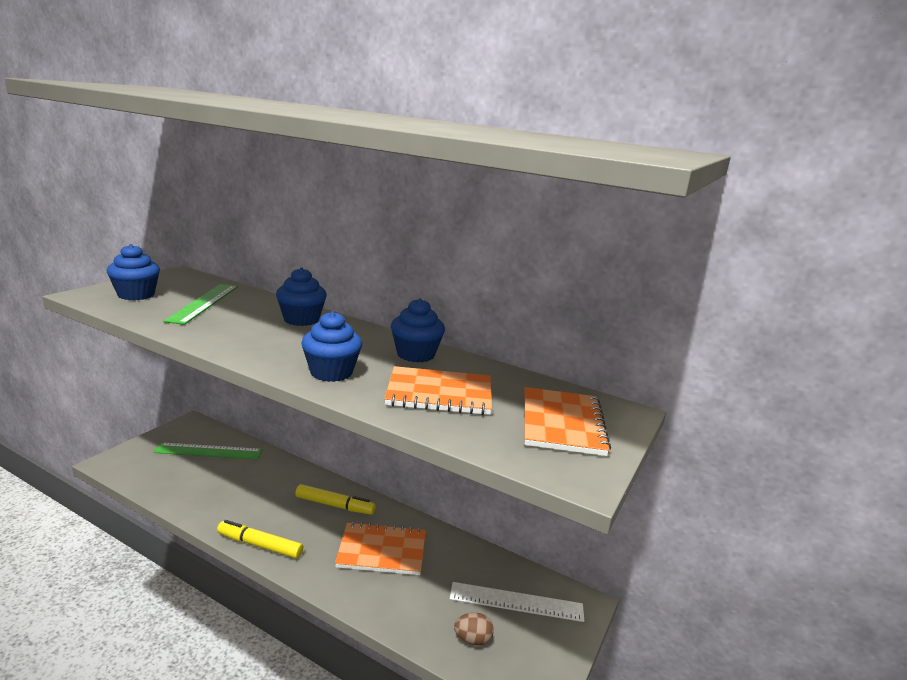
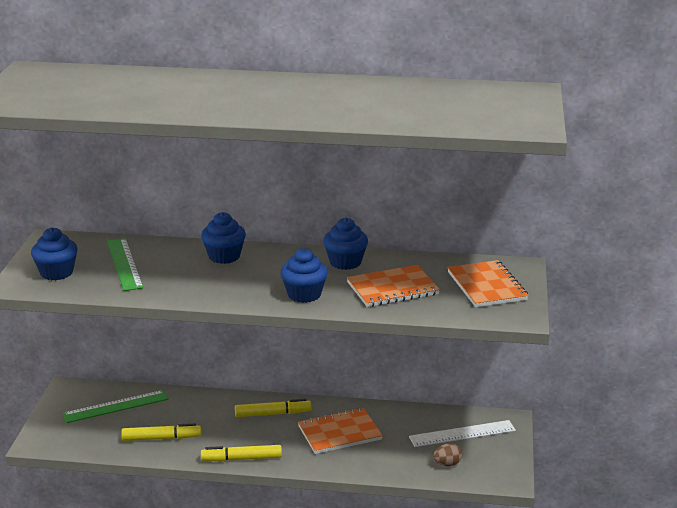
camera: 20 degrees left, 5 degrees up
none -> yellow marker [121,423,201,441]

